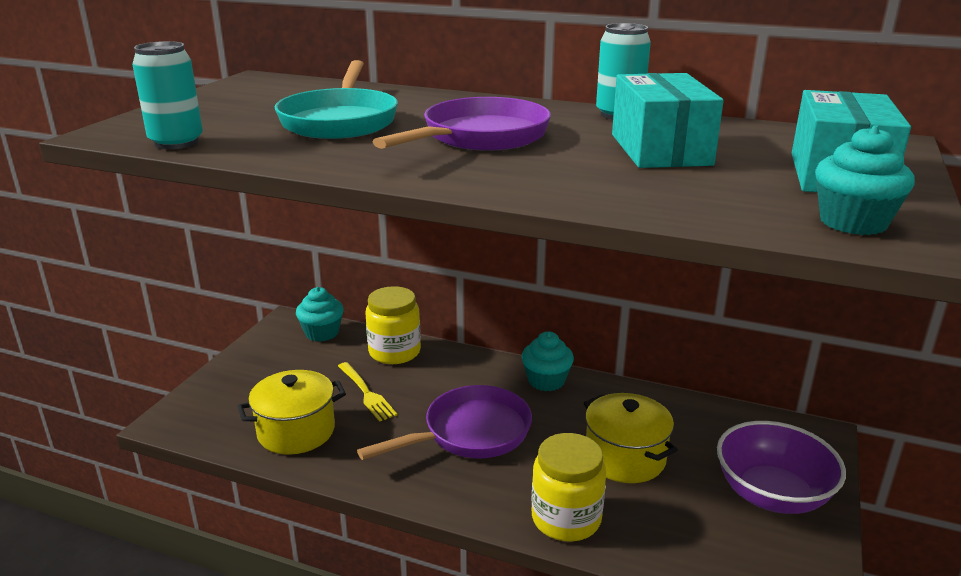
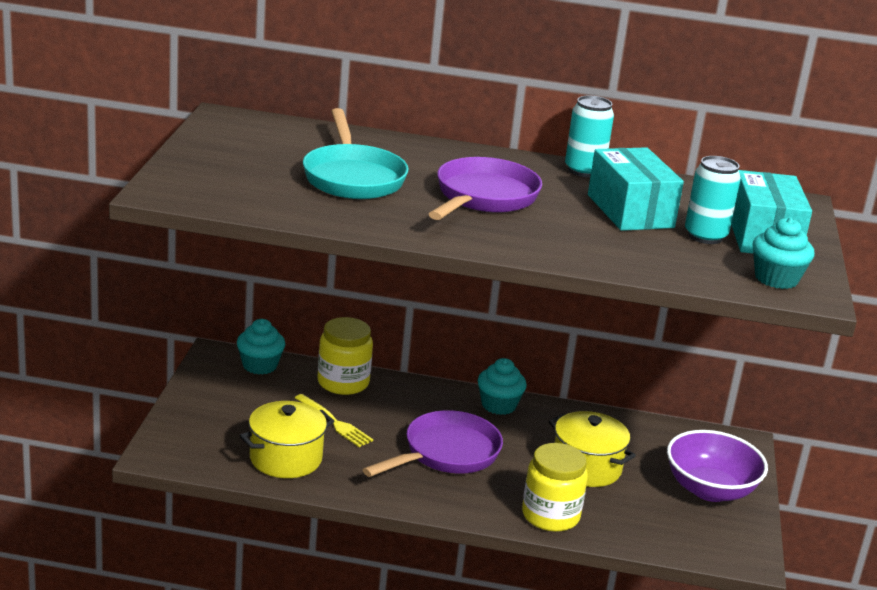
camera: 15 degrees left, 0 degrees up
turquoise can [132,41,203,150] -> turquoise can moved to [685,156,741,244]

